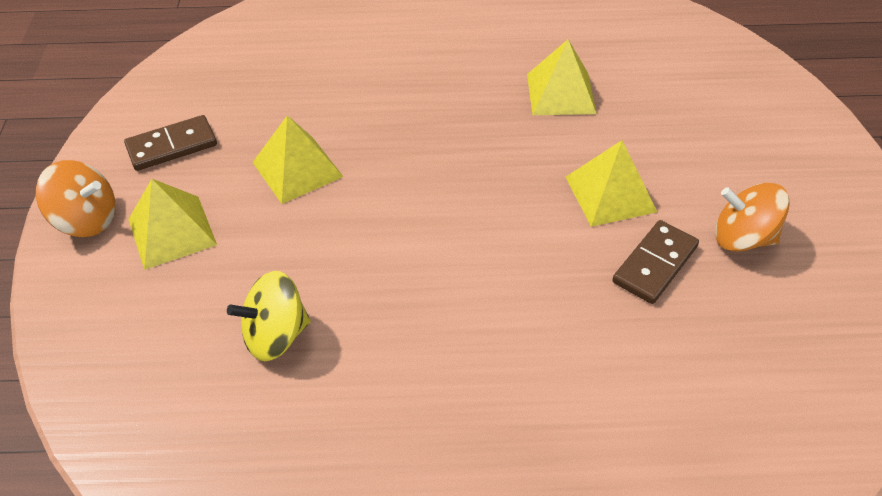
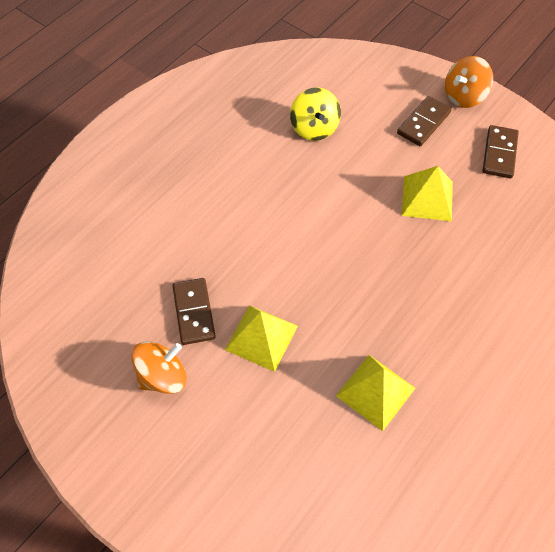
camera: 130 degrees right, 10 degrees up
yellow pyramid [128,179,217,270] -> brown domino [397,96,452,146]
yellow spinning top [227,271,311,361] -> yellow spinning top turned 150 degrees clockwise [290,87,341,141]

